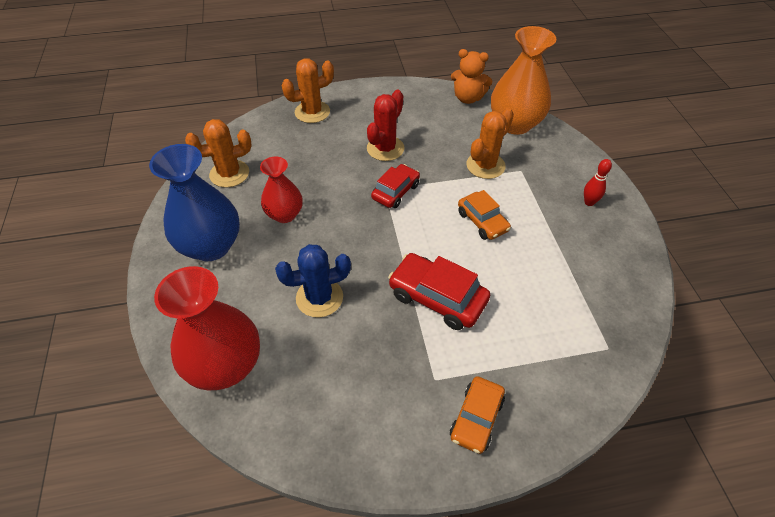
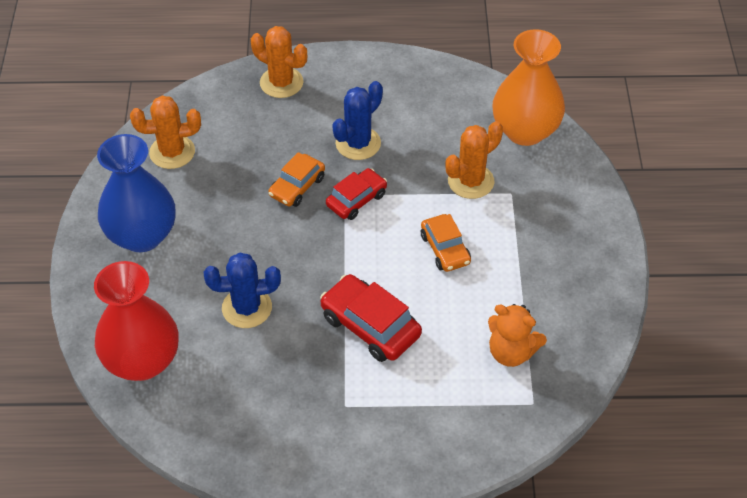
camera: 10 degrees right, 0 degrees up
red vase [260,156,303,223] -> none
orange cactus [282,58,334,123] -> orange cactus turned 45 degrees clockwise [251,26,307,98]
red cactus [367,90,404,161] -> blue cactus [333,81,383,160]
orange car [450,377,505,454] -> orange car moved to [268,152,325,207]
orange teddy bear [451,49,492,104] -> orange teddy bear moved to [488,304,547,367]
red bowling pin [584,159,612,206] -> none

